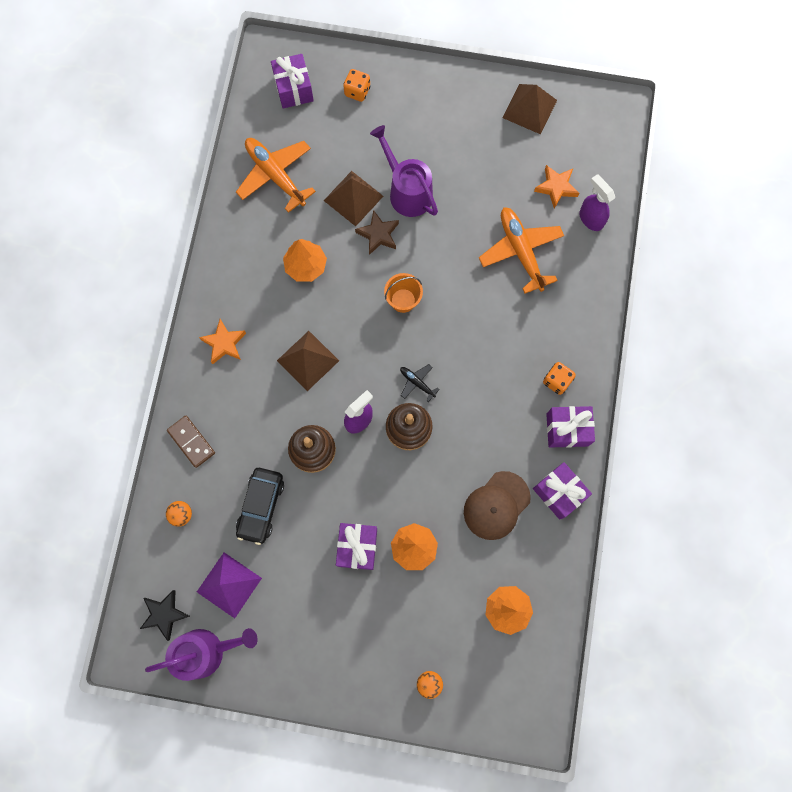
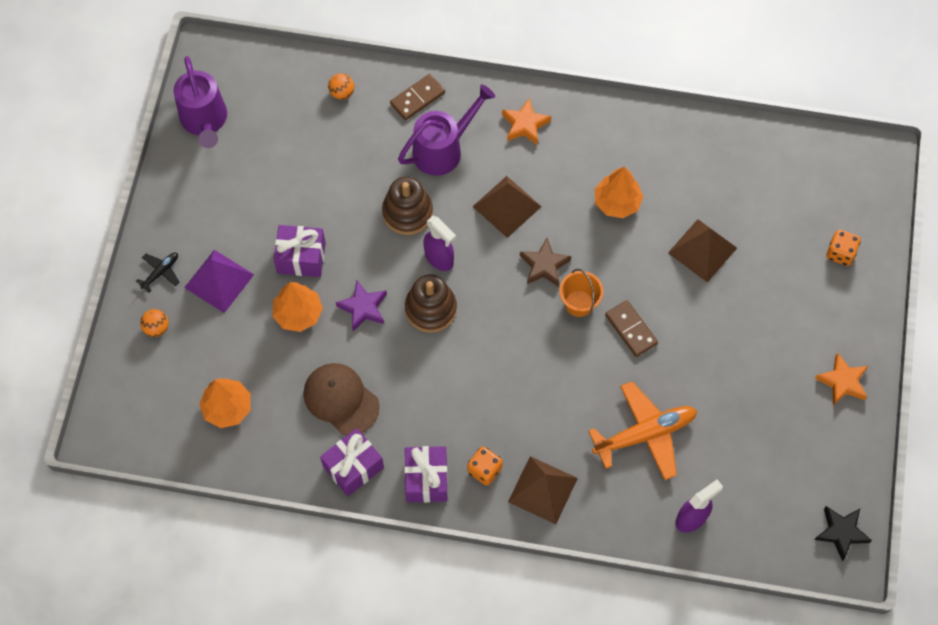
camera: 90 degrees right, 10 degrees down
black star [140,590,190,641] -> black star moved to [814,506,872,561]
purple pyramid [197,552,262,618] -> purple pyramid moved to [184,250,254,313]
orange plane [236,138,316,213] -> none
black car [236,468,284,545] -> none
purple gift [271,54,314,109] -> none
brown star [355,210,399,255] -> brown star moved to [520,238,571,287]
purple watering can [370,125,438,217] -> purple watering can moved to [398,84,495,176]
black plane [400,364,440,402] -> black plane moved to [136,252,180,293]
brown pyramid [502,84,557,134] -> brown pyramid moved to [508,456,578,524]
orange star [534,165,579,209] -> orange star moved to [815,353,868,405]
none -> purple star [336,281,387,331]
none -> brown domino [605,300,658,357]

